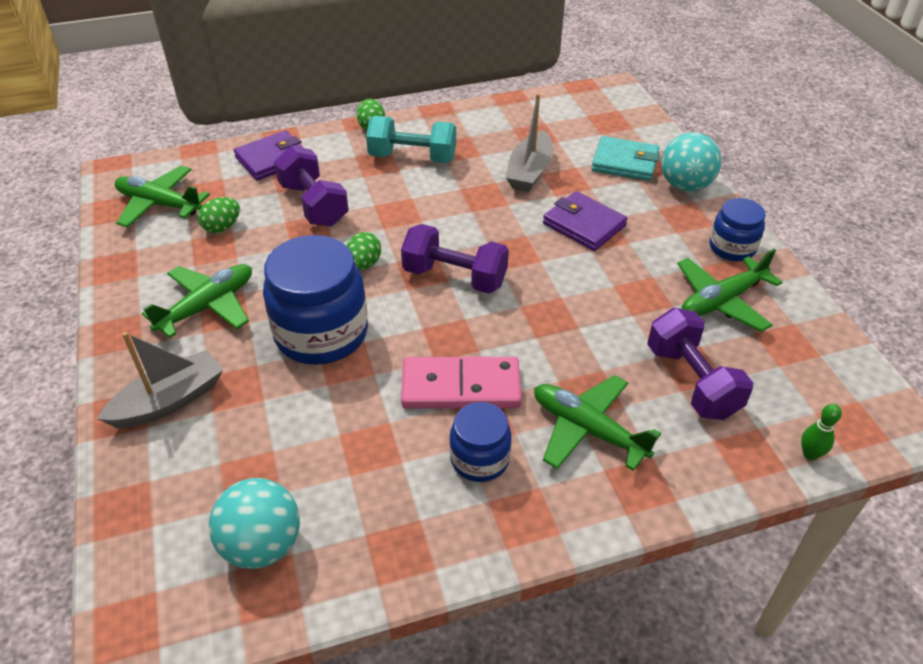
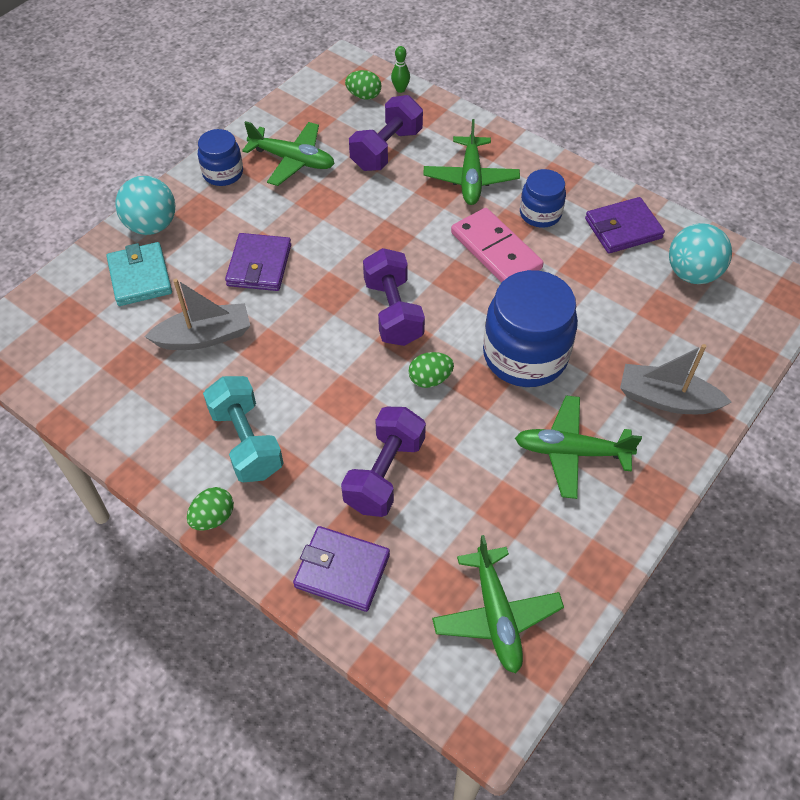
camera: 125 degrees left, 10 degrees up
green egg [198,197,240,233] -> green egg moved to [345,70,381,100]
none -> purple wallet [585,197,665,254]

